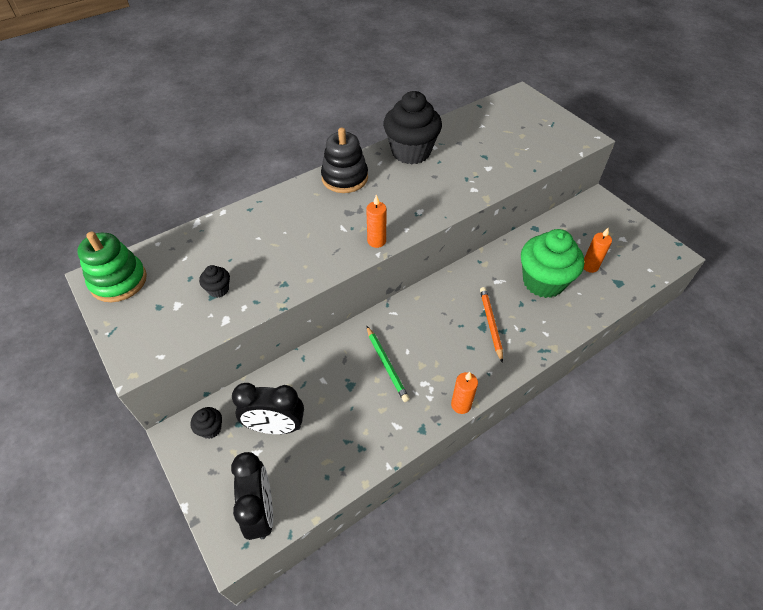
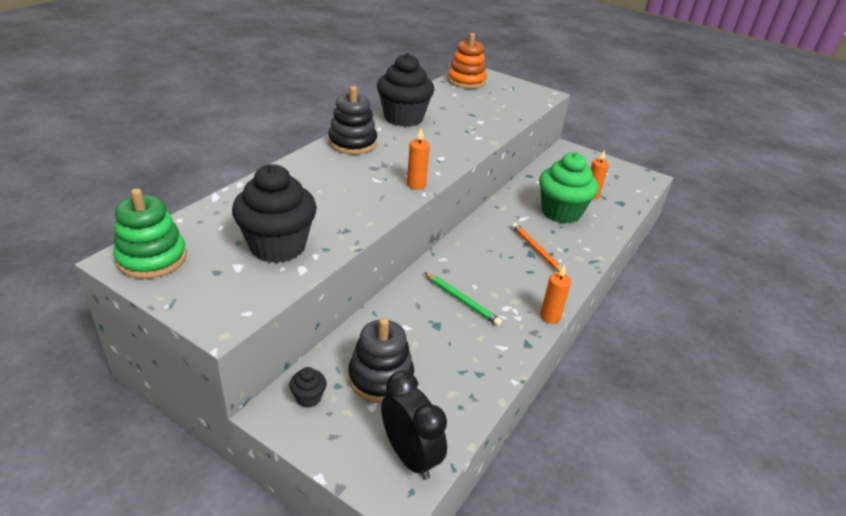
camera: 25 degrees left, 15 degrees down
black cupcake [199,265,230,298] -> black cupcake [232,164,317,263], size x2.38
black clock [232,383,304,434] -> black stacking toy [348,318,414,403]
none -> orange stacking toy [447,33,487,89]

